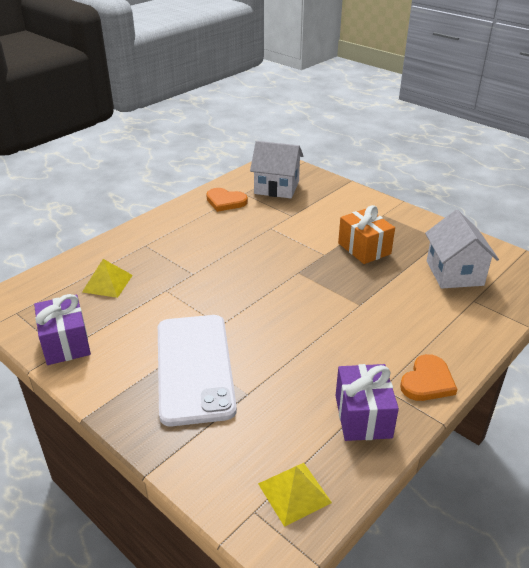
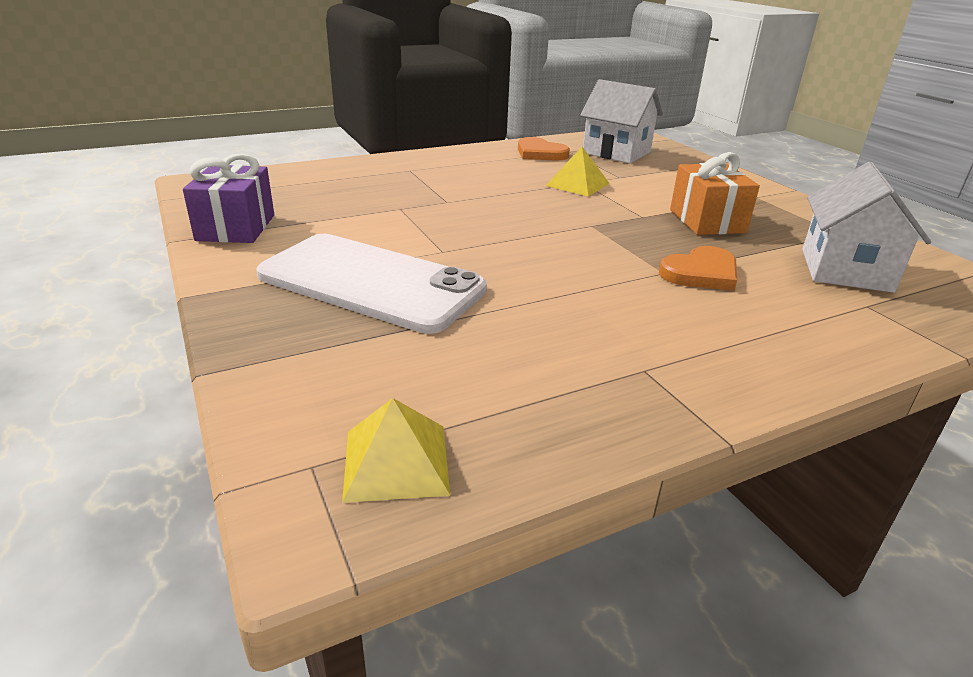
camera: 20 degrees right, 5 degrees down
yellow pyramid [82,259,133,298] -> yellow pyramid moved to [545,147,610,197]
white phone [158,315,237,426] -> white phone turned 75 degrees counterclockwise [256,234,487,334]
purple gift [335,364,399,441] -> none
orange heart [400,354,457,401] -> orange heart moved to [659,246,737,291]

